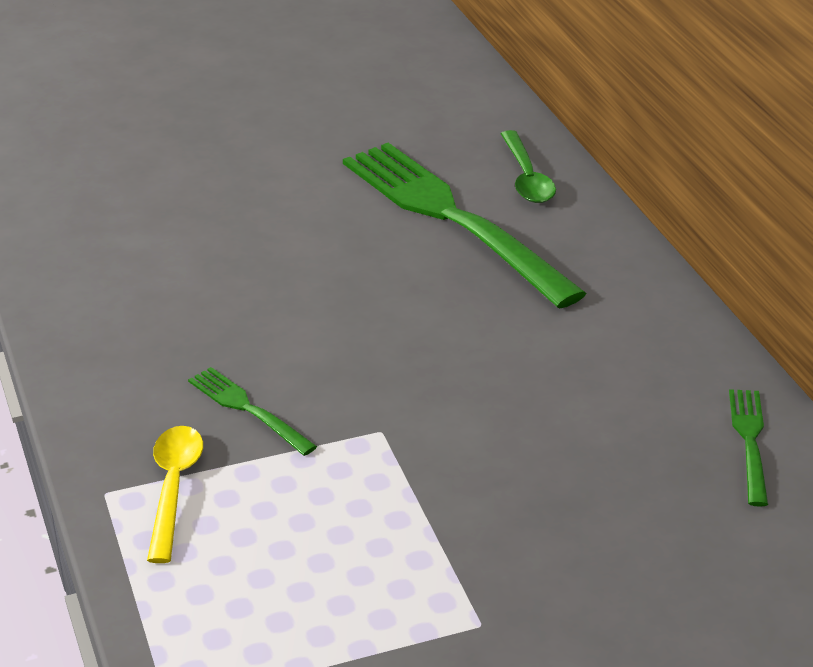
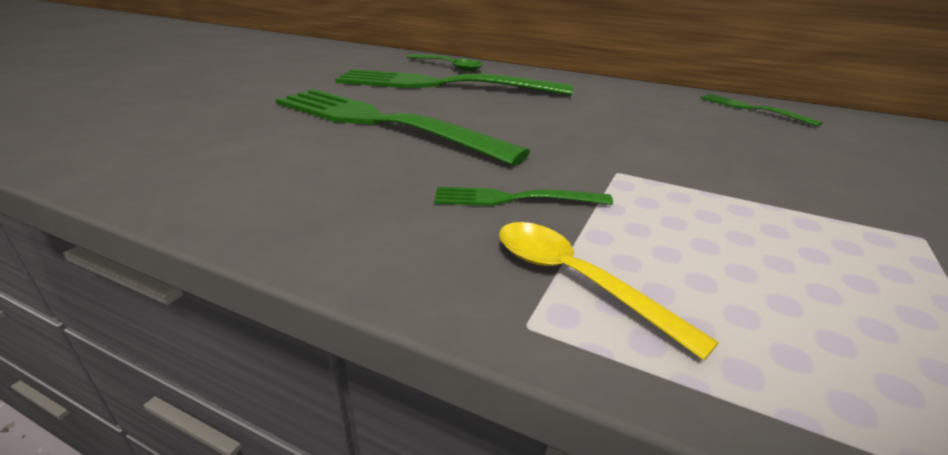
camera: 45 degrees left, 5 degrees down
none -> green fork [276,89,530,166]

